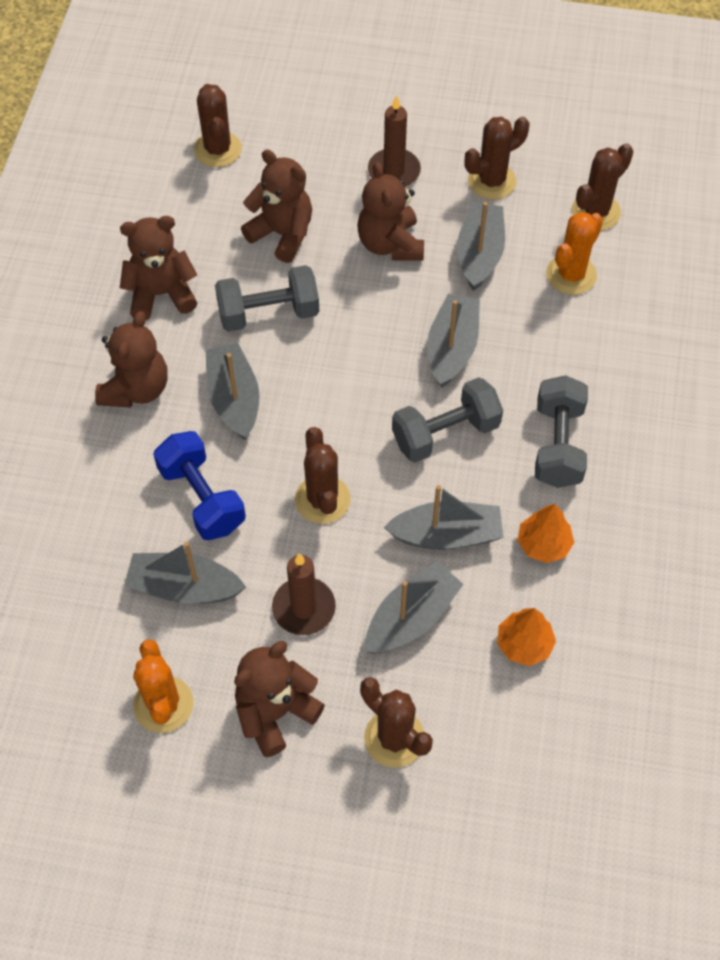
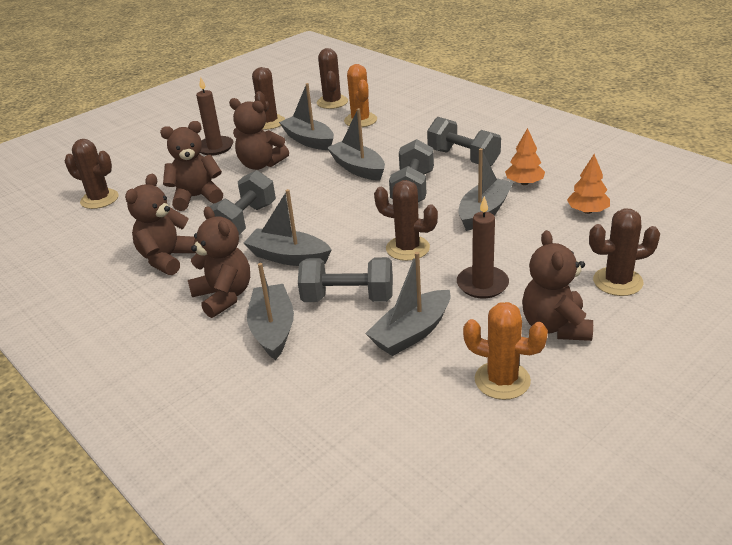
camera: 50 degrees left, 25 degrees down
blue dumbbell [153,431,246,540] -> grey dumbbell [298,257,393,302]
grey boat [365,561,463,654] -> grey boat moved to [247,263,294,360]

